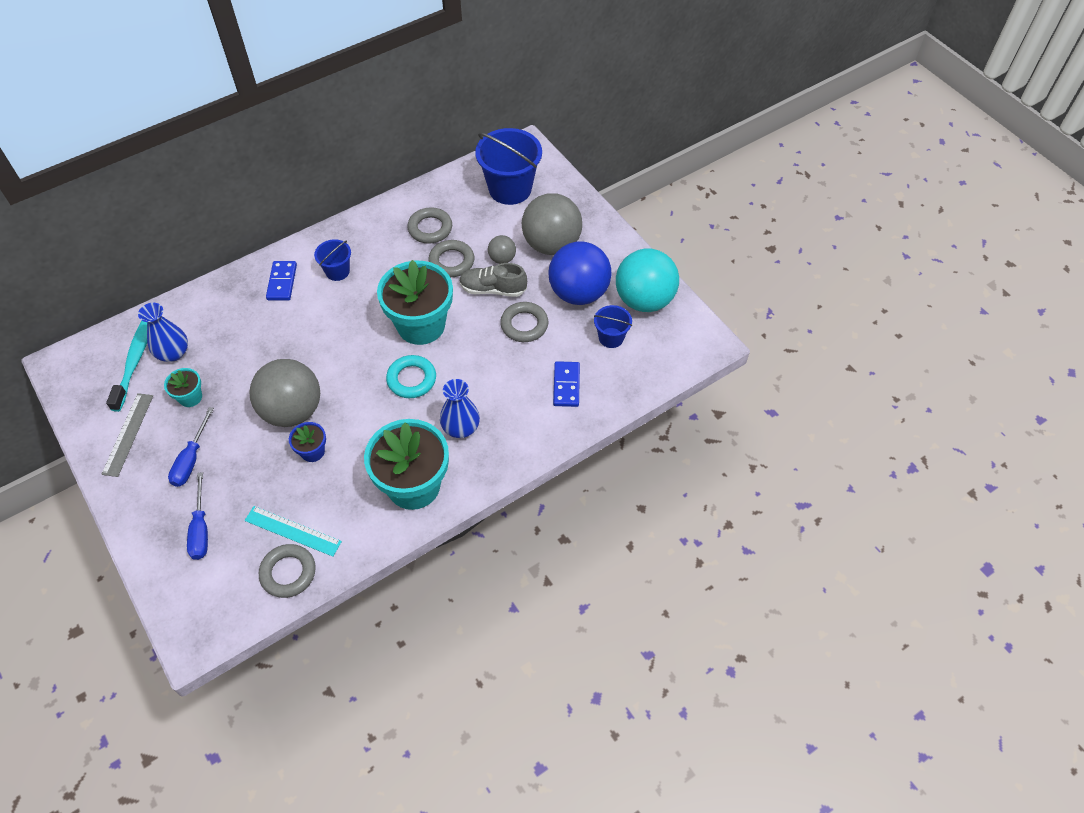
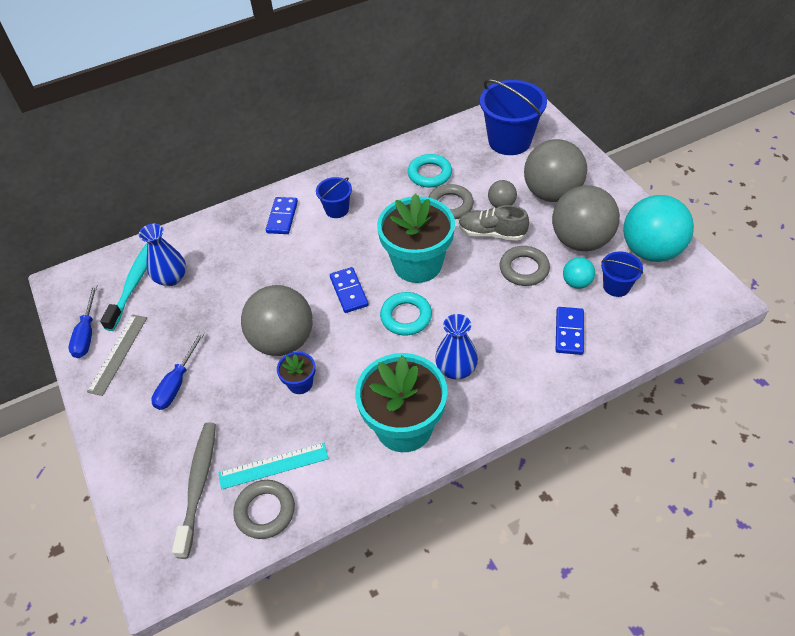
camera: 10 degrees right, 5 degrees down
turquoise flower pot [164,368,202,407] -> none
blue screwdriver [187,472,208,560] -> blue screwdriver moved to [69,285,97,358]
turquoise ruler [245,506,342,557] -> turquoise ruler turned 45 degrees counterclockwise [218,443,328,490]
grey ring [407,207,452,244] -> turquoise ring [408,154,452,187]
blue ball [548,242,612,305] -> grey ball [552,185,620,251]
none -> grey toothbrush [172,422,216,559]
none -> blue domino [330,267,369,313]
none -> turquoise ball [563,257,595,289]

